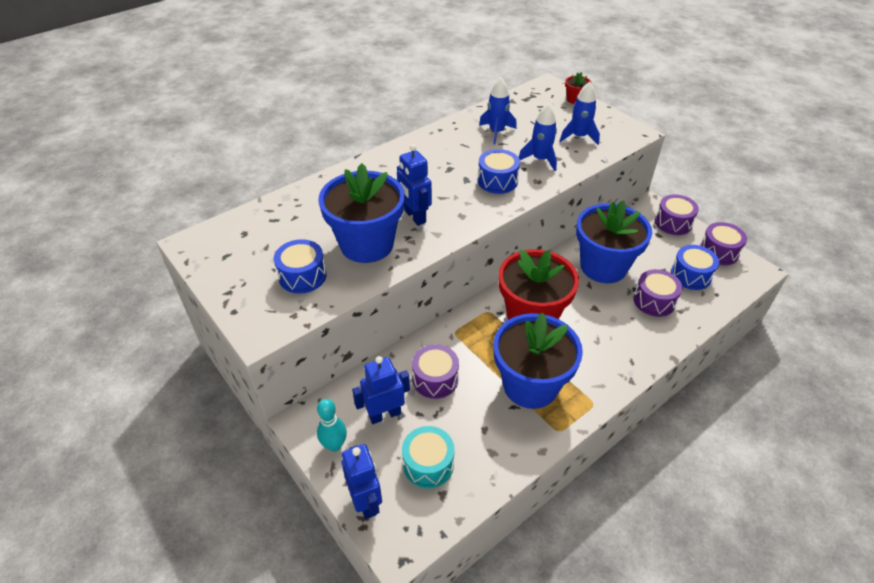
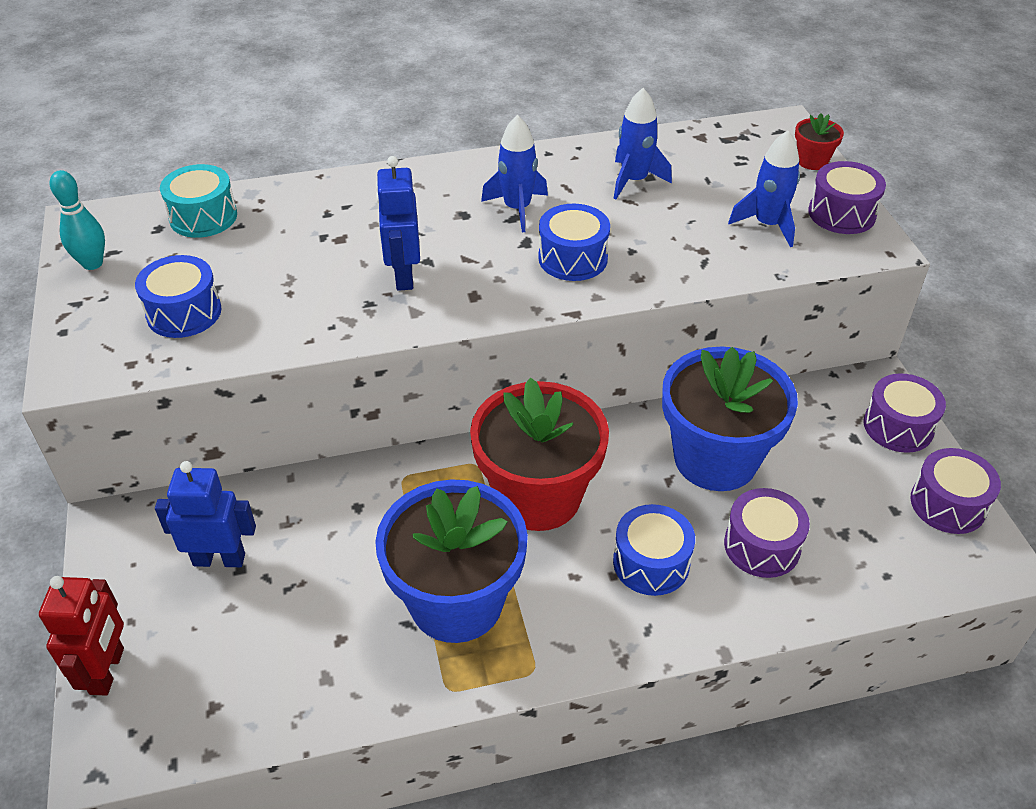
camera: 25 degrees right, 0 degrees up
turquoise bowling pin [317,399,347,452] -> turquoise bowling pin moved to [50,170,105,270]
blue flower pot [319,163,405,263] -> none
blue robot [342,444,382,519] -> red robot [39,576,124,696]
turquoise drum [402,426,455,488] -> turquoise drum moved to [160,164,237,238]
purple drum [412,344,459,399] -> purple drum moved to [808,161,886,234]
blue rocket [519,103,557,171] -> blue rocket moved to [481,115,548,232]
blue drum [671,245,719,290] -> blue drum moved to [613,504,695,596]

